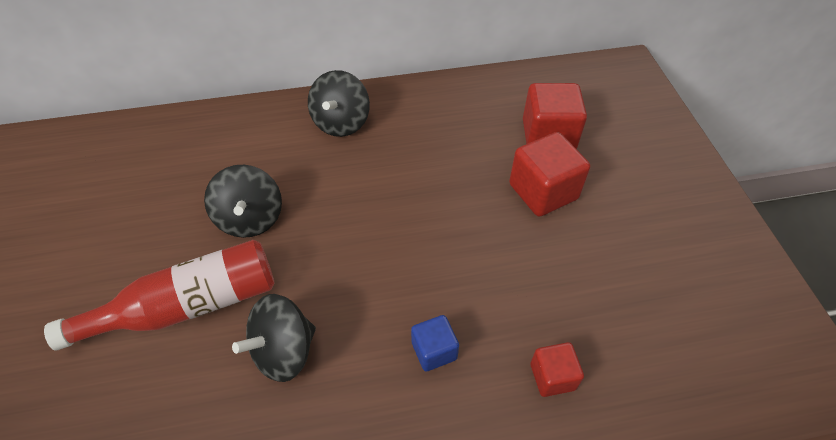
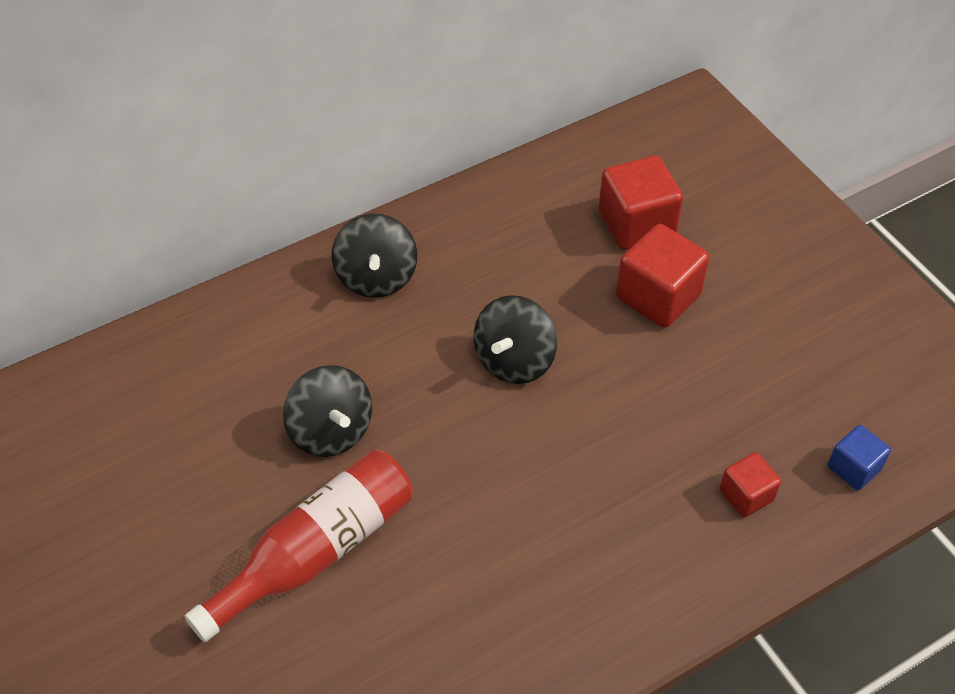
camera: 20 degrees left, 0 degrees up
black spinning top [232,294,316,382] -> black spinning top moved to [474,295,557,384]
blue cube [411,315,459,372] -> blue cube moved to [828,425,891,490]

